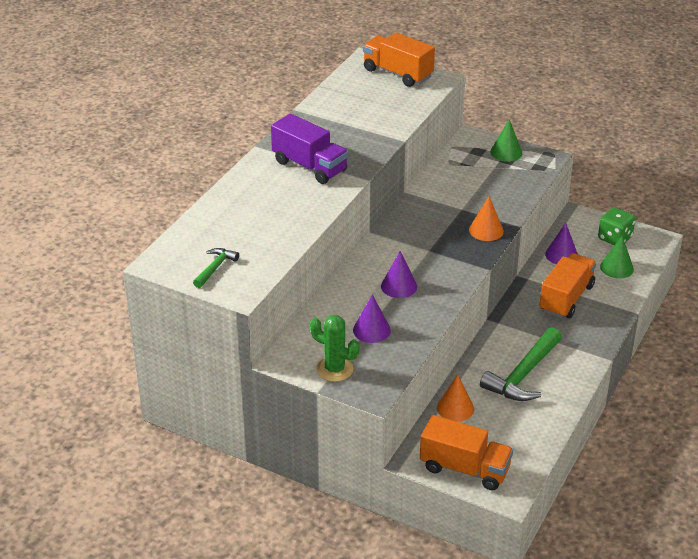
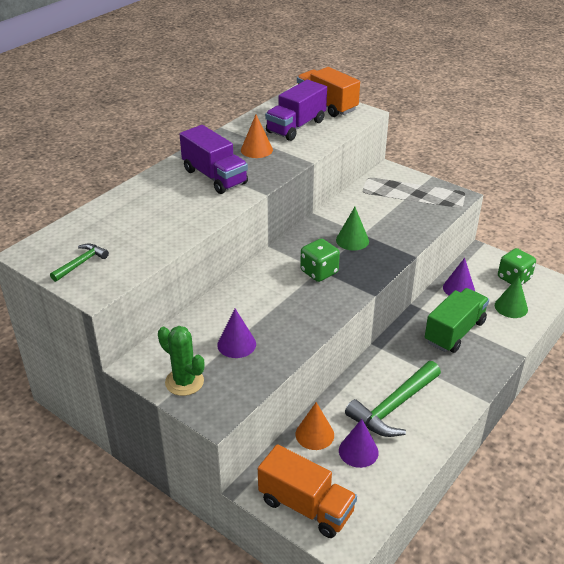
camera: 10 degrees right, 0 degrees up
purple cone [381,251,417,298] -> purple cone moved to [339,419,379,468]
orange cone [469,196,504,241] -> orange cone moved to [241,115,273,158]
green cone [490,119,522,162] -> green cone moved to [336,207,369,250]
orange truck [539,253,596,318] -> green truck [425,288,489,353]
none -> purple truck [265,80,327,141]
none -> green dice [300,238,340,282]

